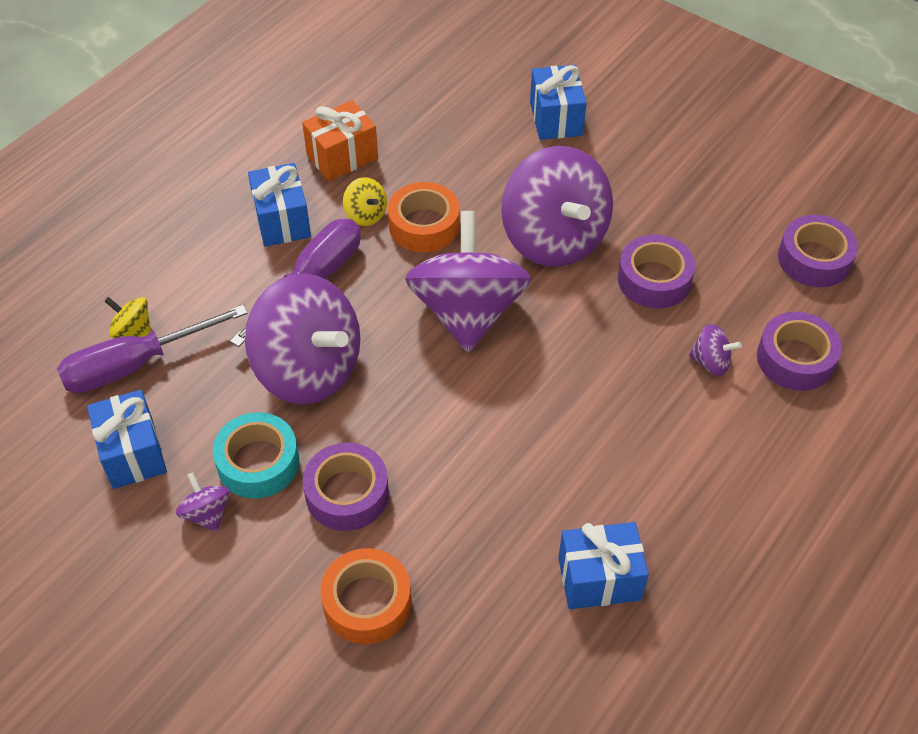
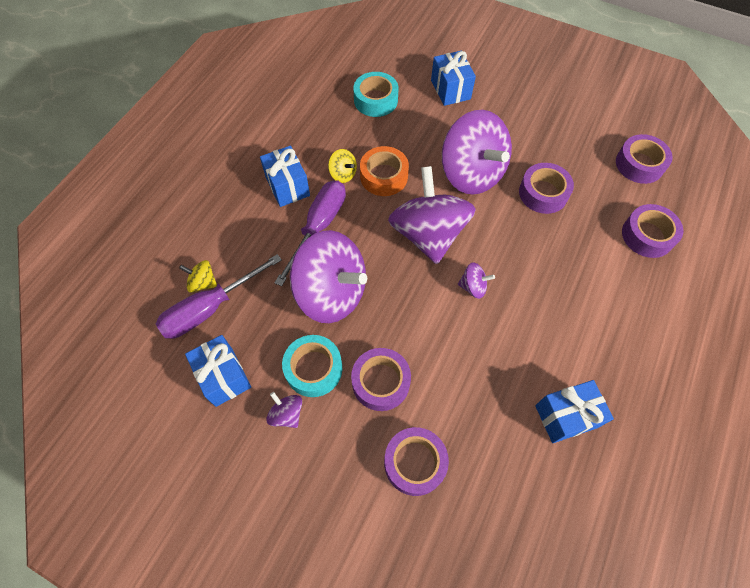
camera: 10 degrees left, 10 degrees up
orange gift [302,100,378,181] -> none
orange tape [320,548,411,644] -> purple tape [384,427,449,496]
purple spinning top [689,324,742,376] -> purple spinning top moved to [458,262,495,299]
none -> turquoise tape [353,72,398,117]

